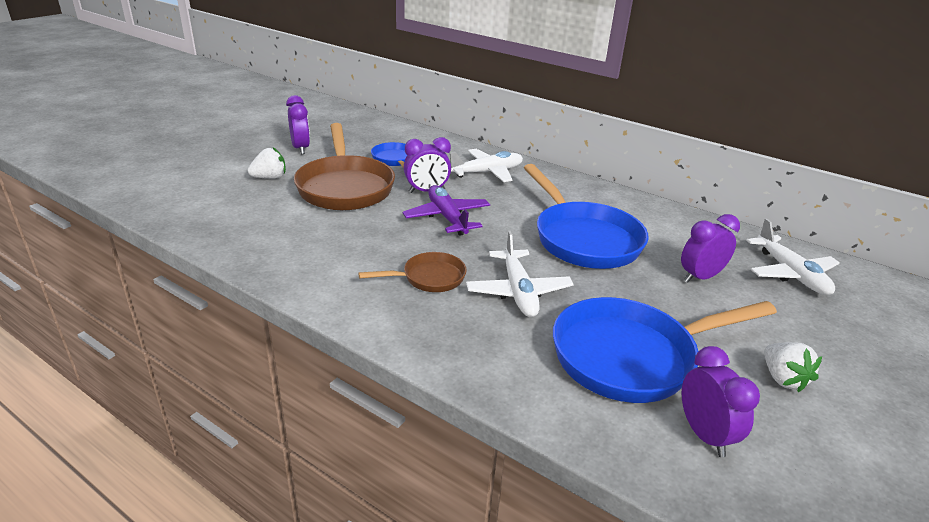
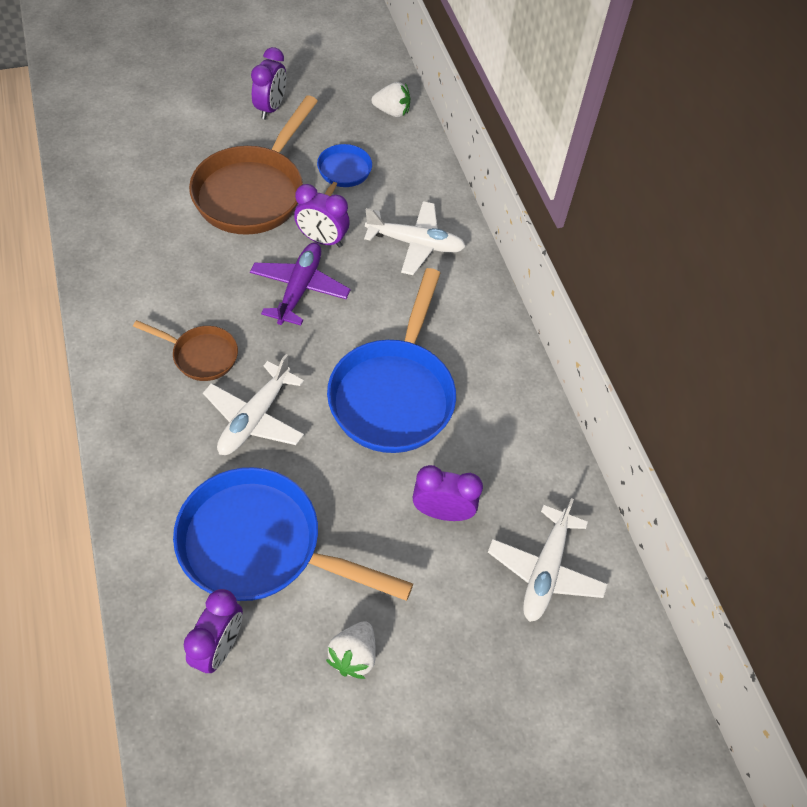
camera: 35 degrees right, 25 degrees up
white strawberry [248,147,286,179] -> white strawberry moved to [372,82,410,117]

